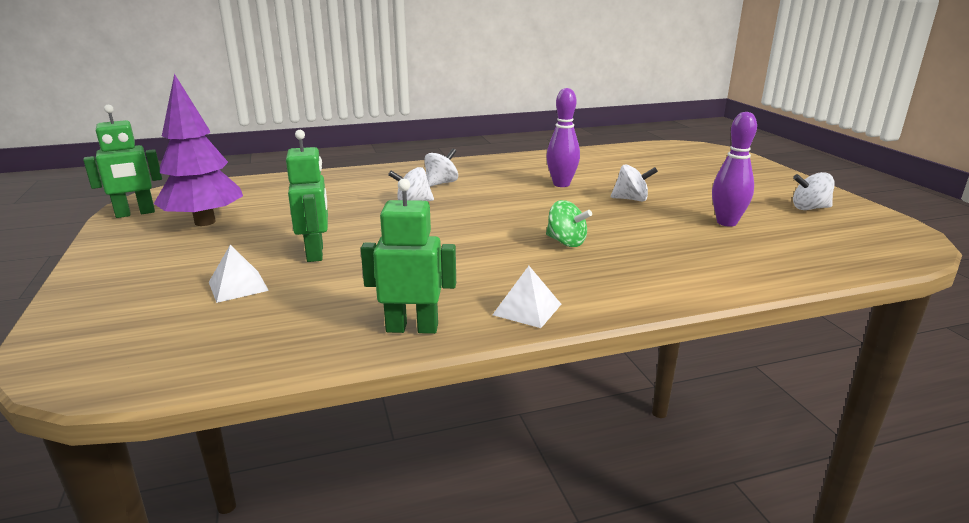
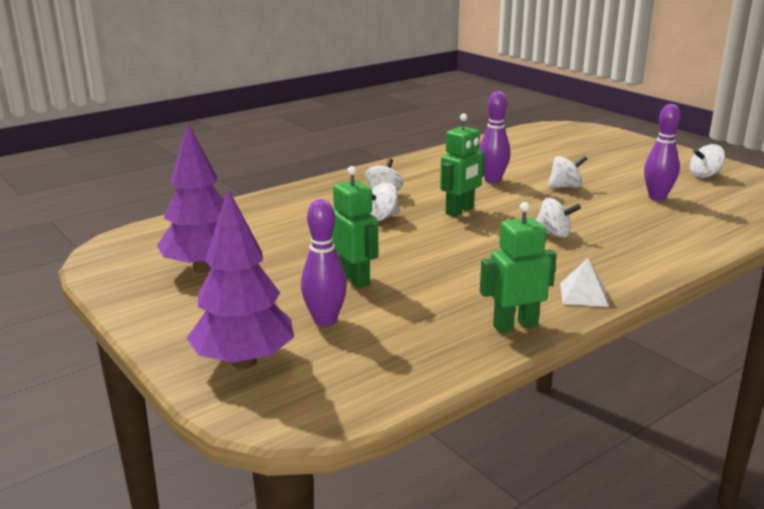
camera: 20 degrees left, 0 degrees up
green robot [83,105,162,218] -> green robot moved to [440,113,485,217]
white pyramid [209,245,269,303] -> purple bowling pin [301,199,347,326]
green spinning top [546,200,592,247] -> white spinning top [536,198,581,238]
none -> purple tree [187,189,294,369]

